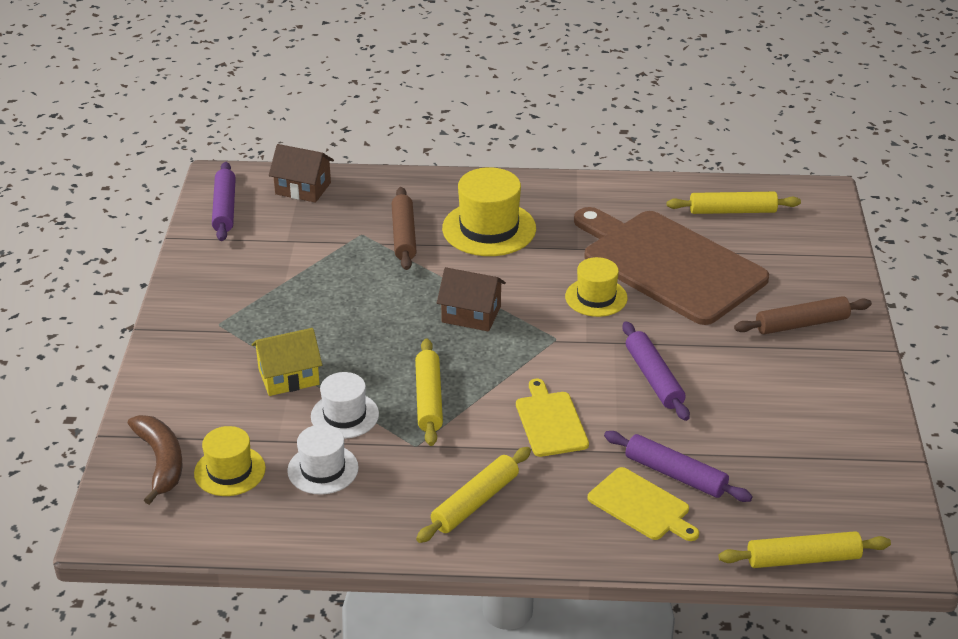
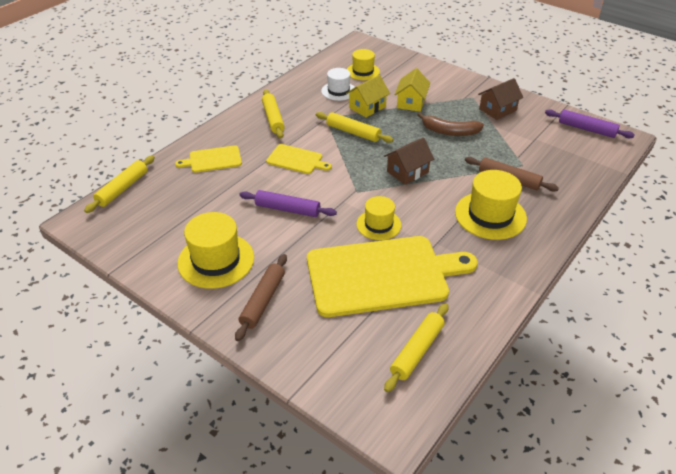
camera: 125 degrees right, 5 degrees up
brown banana [128,415,183,505] -> brown banana moved to [417,112,484,136]
brown house [269,144,334,203] -> brown house moved to [478,78,523,120]
white hat [311,372,379,439] -> yellow house [346,75,390,117]
brown cutting board [574,207,769,325] -> yellow cutting board [307,236,478,317]
purple rolling pin [604,431,753,502] -> none
none -> yellow hat [177,212,254,289]

